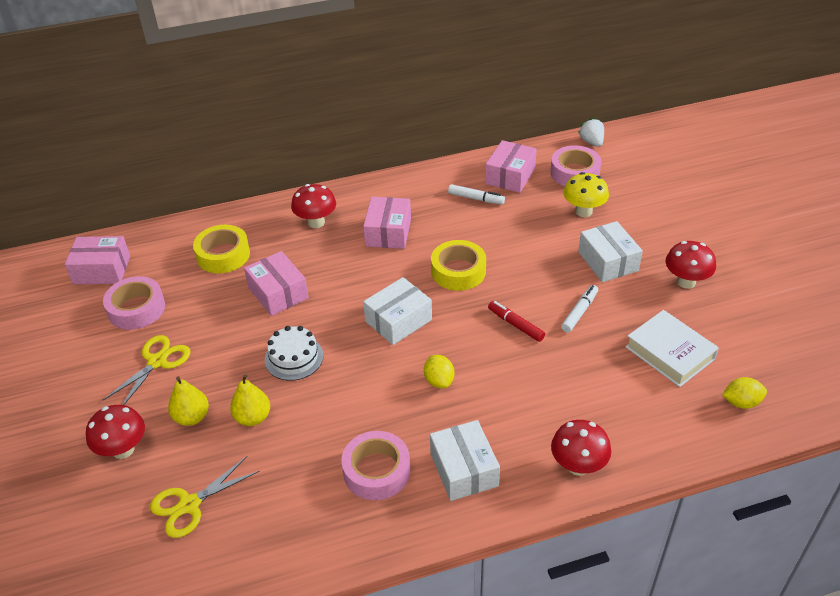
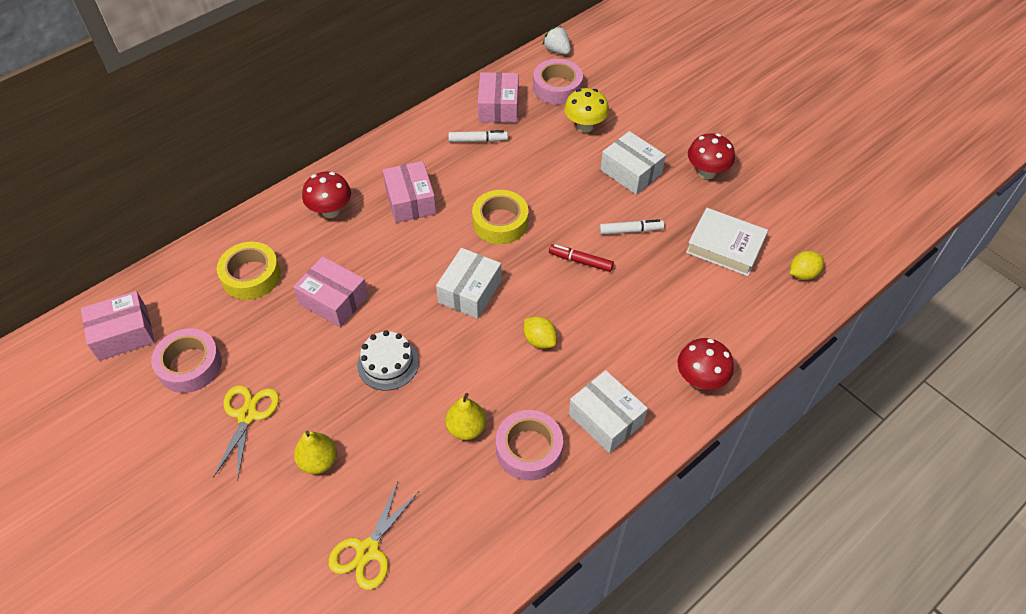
camera: 25 degrees left, 10 degrees up
red mushroom [86,405,145,459] -> none
yellow pear [230,374,270,426] -> yellow pear moved to [445,393,486,440]
white marker [561,285,598,333] -> white marker turned 75 degrees clockwise [599,219,664,235]

